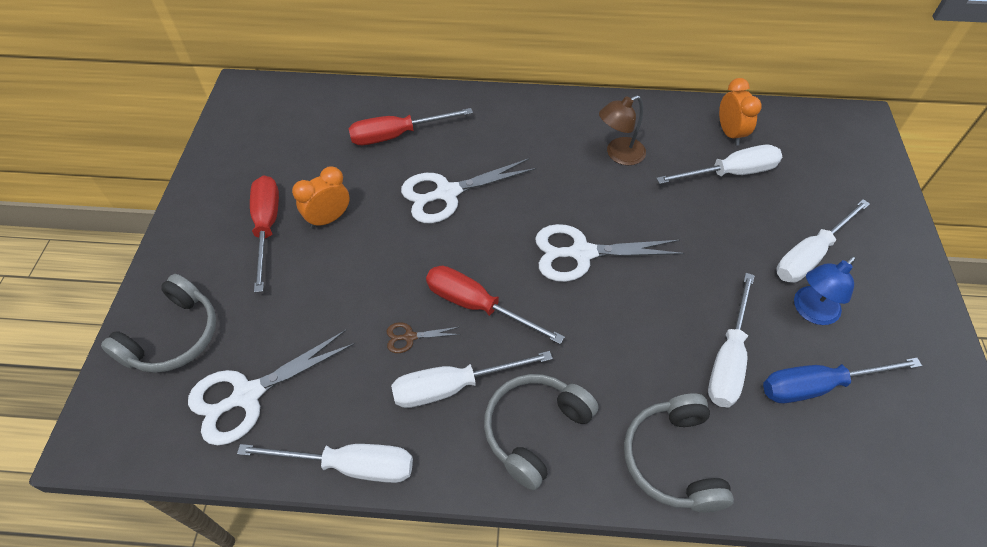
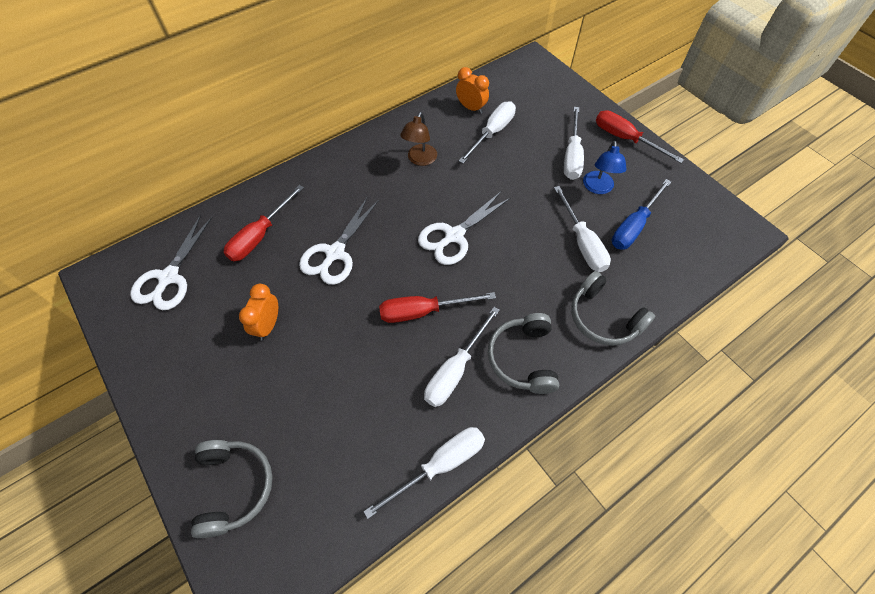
camera: 40 degrees left, 5 degrees up
white scissors [188,330,355,445] -> white scissors moved to [130,215,212,310]
red screwdriver [250,175,279,293] -> red screwdriver moved to [596,110,684,163]
brown scissors [387,322,461,353] -> none

